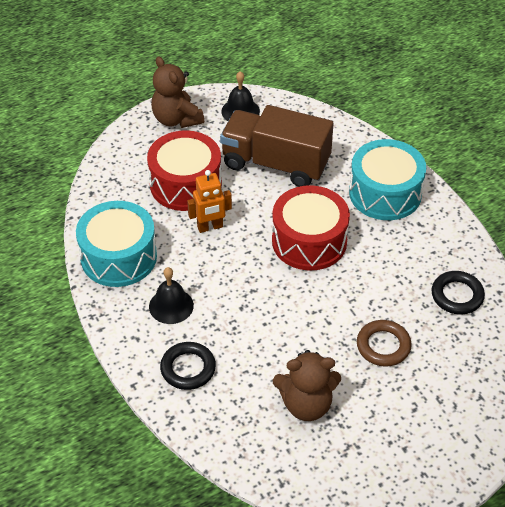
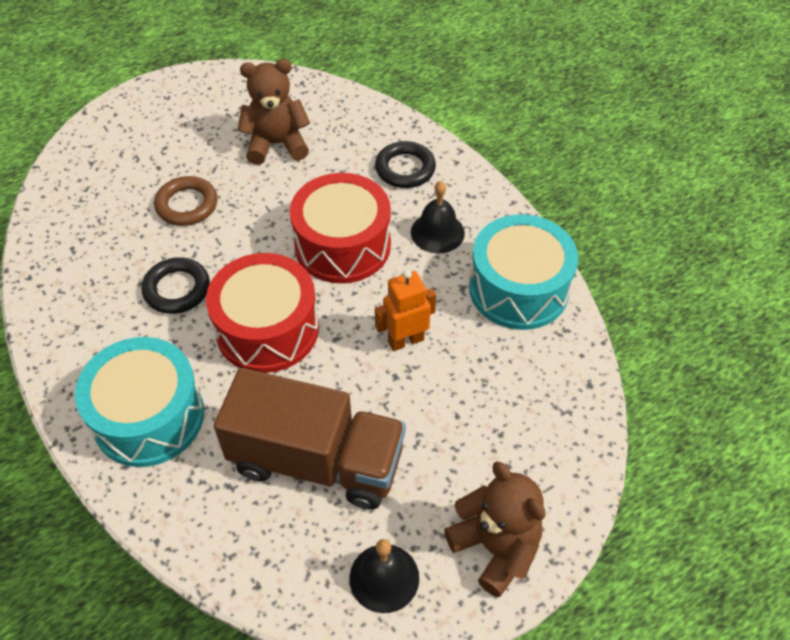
camera: 175 degrees right, 5 degrees up
red drum [147,130,222,211] -> red drum moved to [290,173,391,283]
black ring [431,271,485,314] -> black ring moved to [142,257,210,314]

